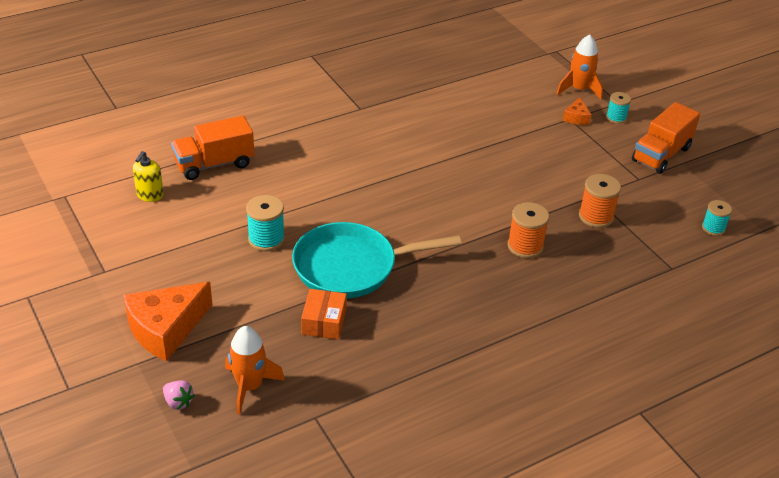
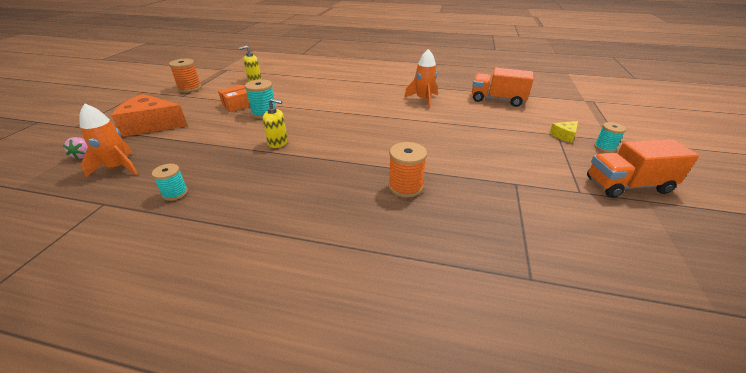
camera: 45 degrees right, 5 degrees down
orange truck [171,116,254,180] -> orange truck moved to [472,68,534,107]
turquoise pan [292,222,461,298] -> yellow soap dispenser [263,98,288,148]
orange box [301,289,347,339] -> orange box moved to [218,85,250,112]
orange rocket [557,34,603,99] -> orange rocket moved to [404,49,438,108]
orange cheese [563,97,591,125] -> yellow cheese [549,121,578,143]
orange spool [579,174,621,228] -> orange spool moved to [169,59,201,93]
turquoise spool [702,200,732,236] -> turquoise spool moved to [152,164,188,201]

